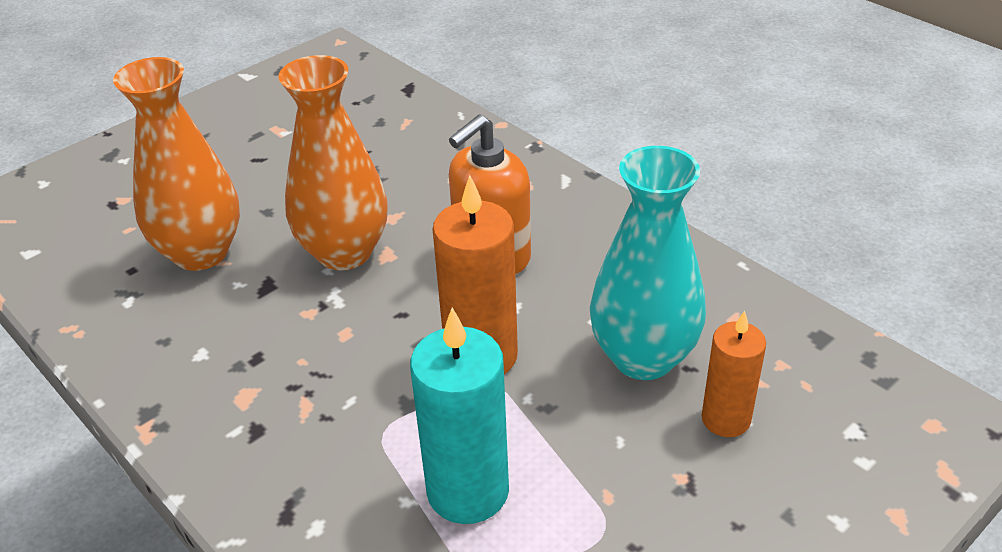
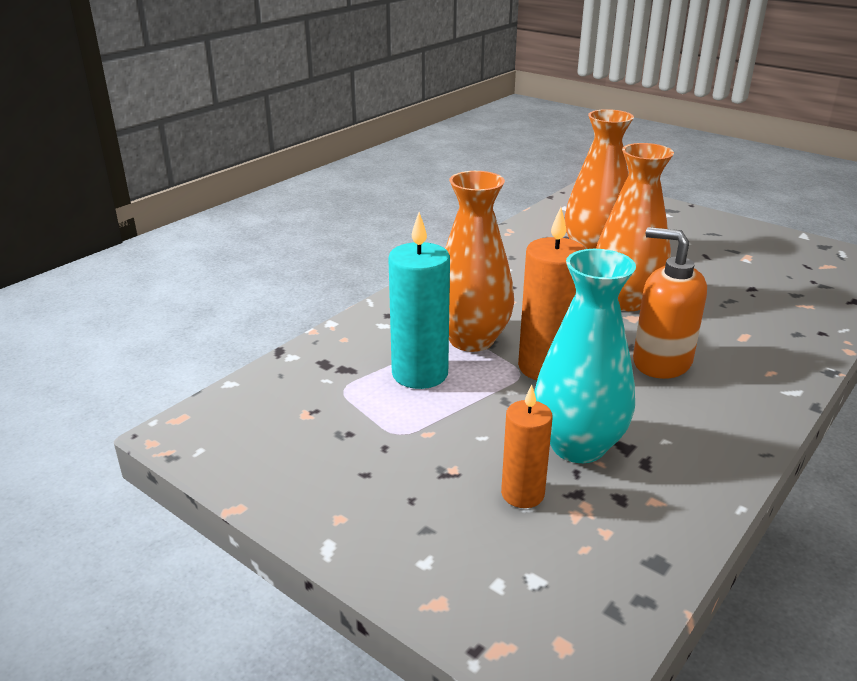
camera: 80 degrees right, 10 degrees down
none -> orange vase [445,171,514,352]

